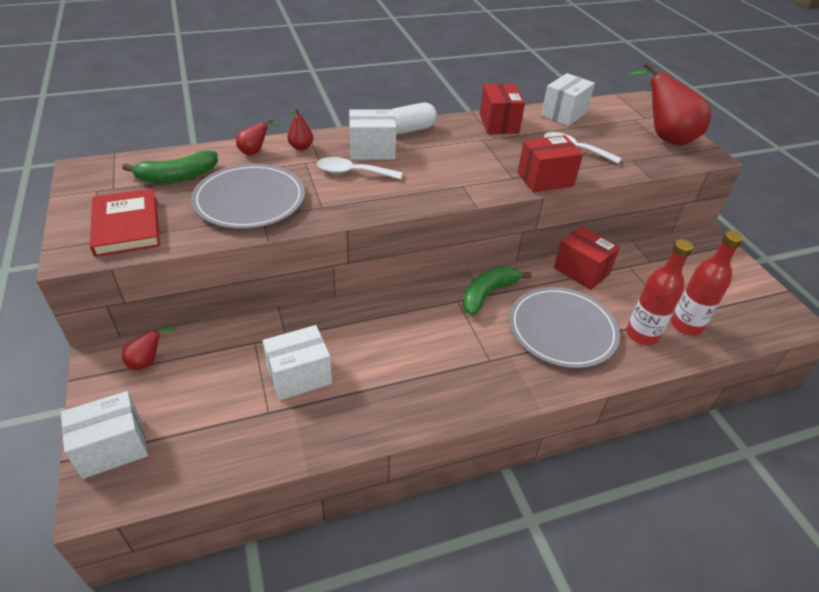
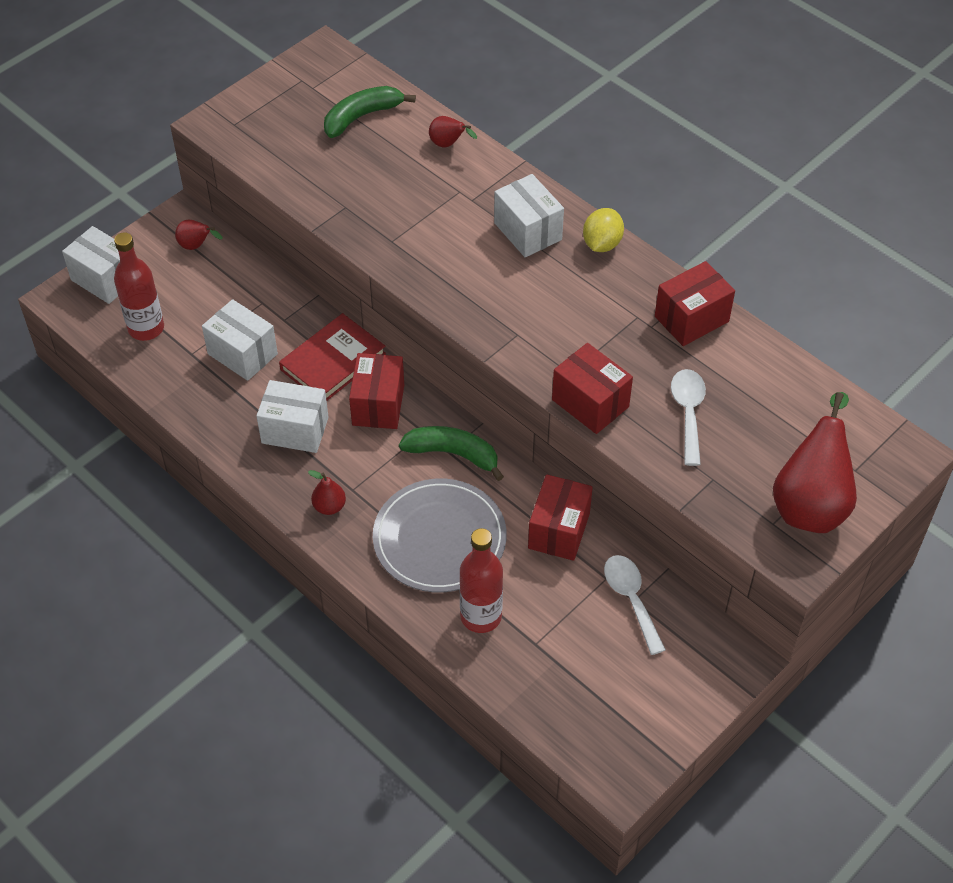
camera: 65 degrees right, 10 degrees up
red book [90,188,160,257] -> red book moved to [279,313,386,400]
green banana [122,150,218,183] -> green banana turned 105 degrees clockwise [324,86,416,138]
grey plate [191,164,305,229] -> none
red pear [287,108,313,151] -> red pear moved to [308,470,346,515]
white spoon [317,157,402,180] -> white spoon moved to [604,555,666,655]
white capsule [393,103,437,134] -> yellow lemon [583,208,624,252]
white box [541,73,595,126] -> white box moved to [256,380,329,453]
red bottle [671,231,743,336] -> red bottle moved to [114,232,164,341]
none -> red box [349,353,404,429]

